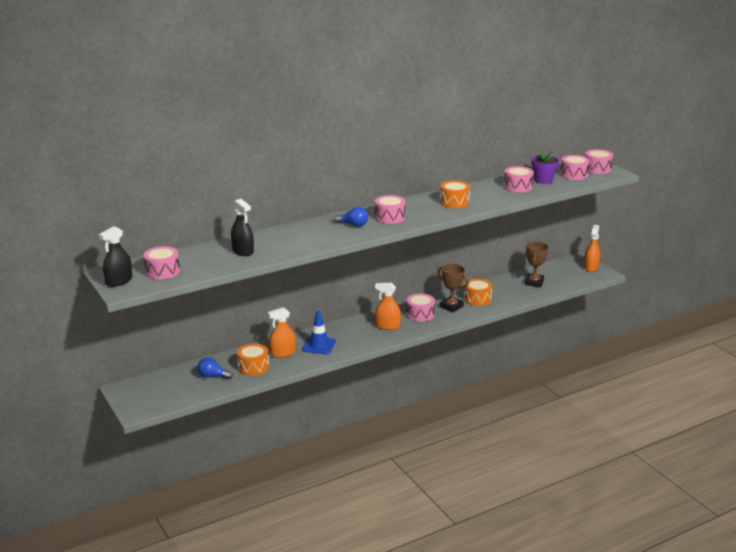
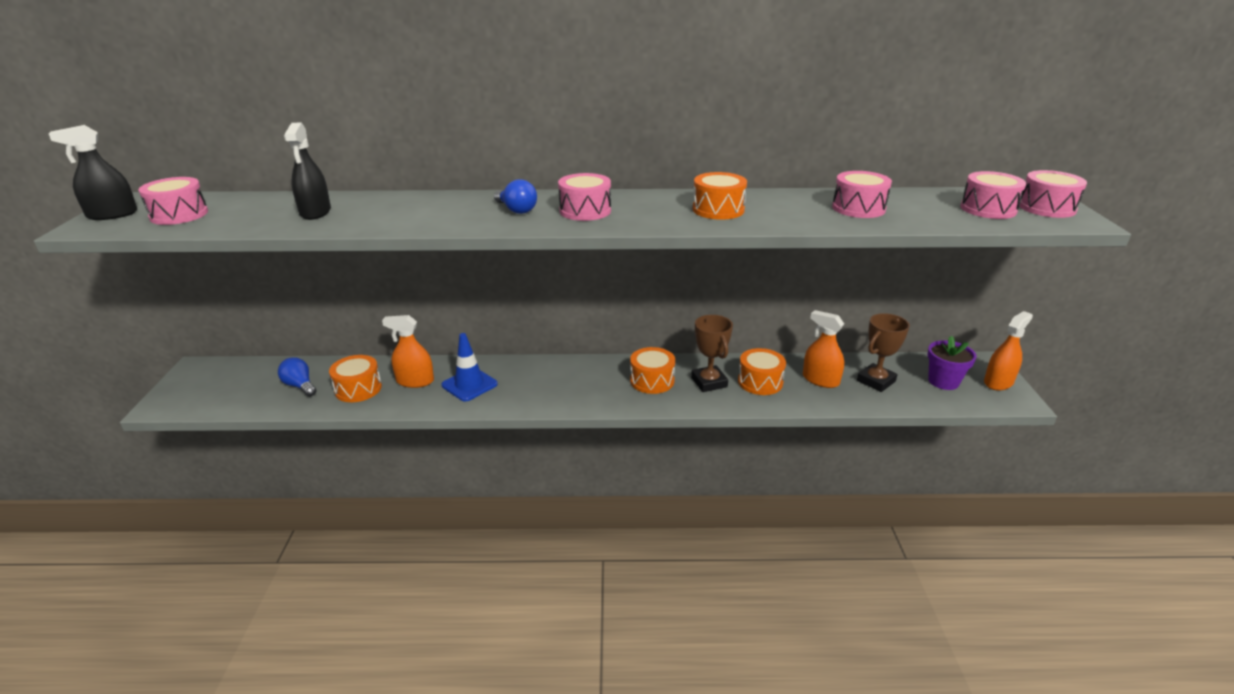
camera: 30 degrees right, 5 degrees up
orange spray bottle [375,283,401,330] -> orange spray bottle moved to [803,310,844,388]
pink drum [406,293,435,322] -> orange drum [630,347,675,394]
purple flower pot [531,151,559,184] -> purple flower pot moved to [928,336,976,390]

